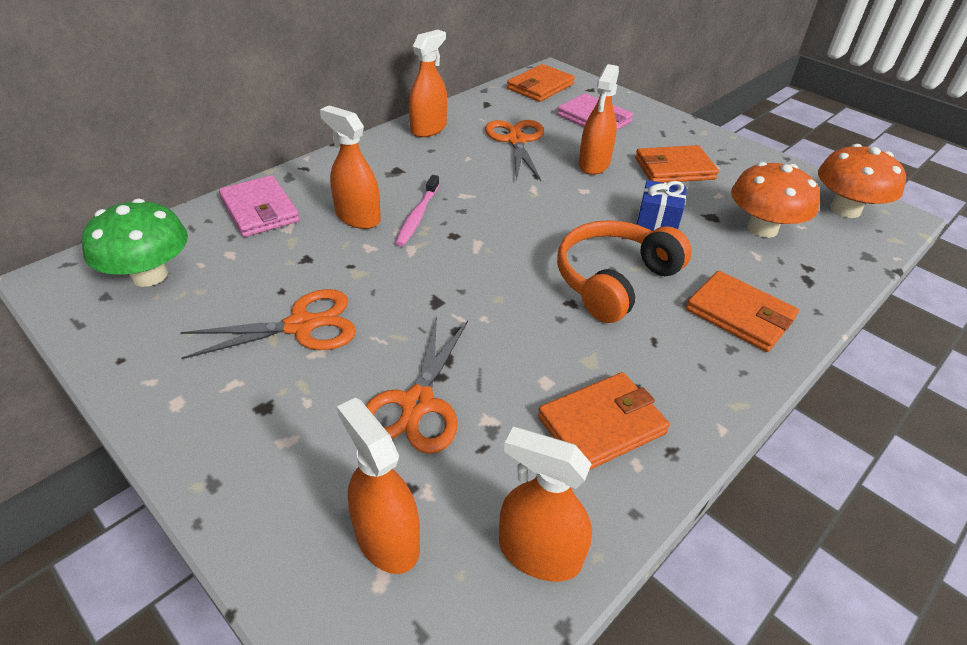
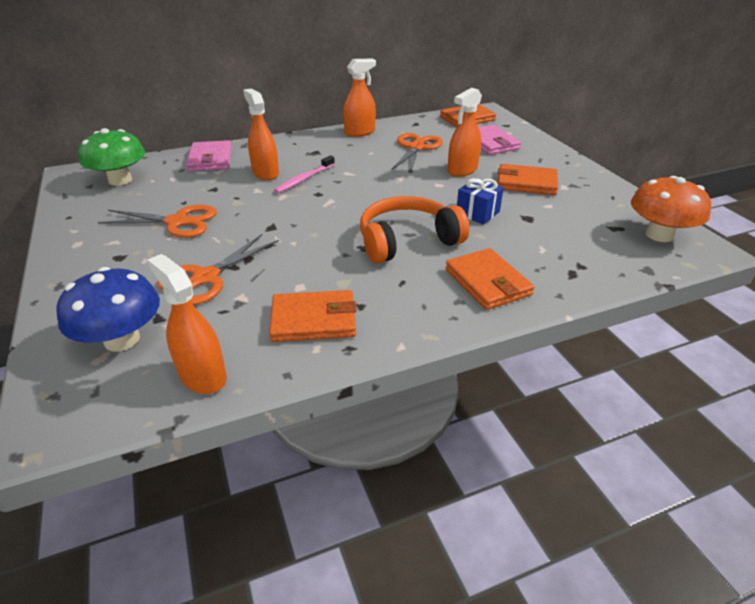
camera: 25 degrees right, 5 degrees down
orange spray bottle [337,397,420,574] -> blue mushroom [56,267,160,352]
orange mushroom [731,162,820,238] -> none

